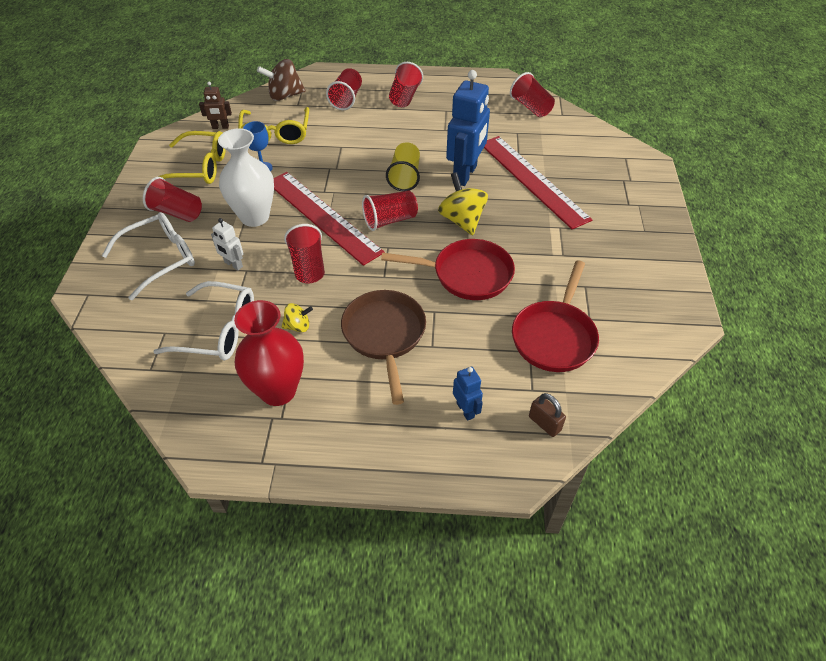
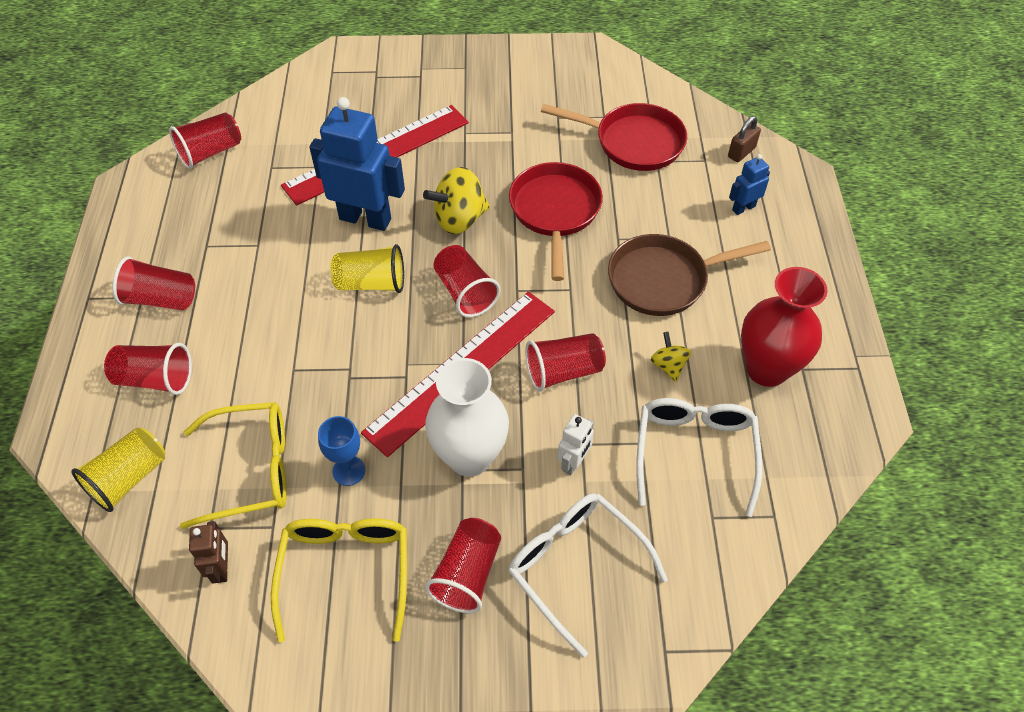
camera: 95 degrees left, 5 degrees up
brown spinning top [257,59,306,101] -> yellow cup [72,427,166,512]

